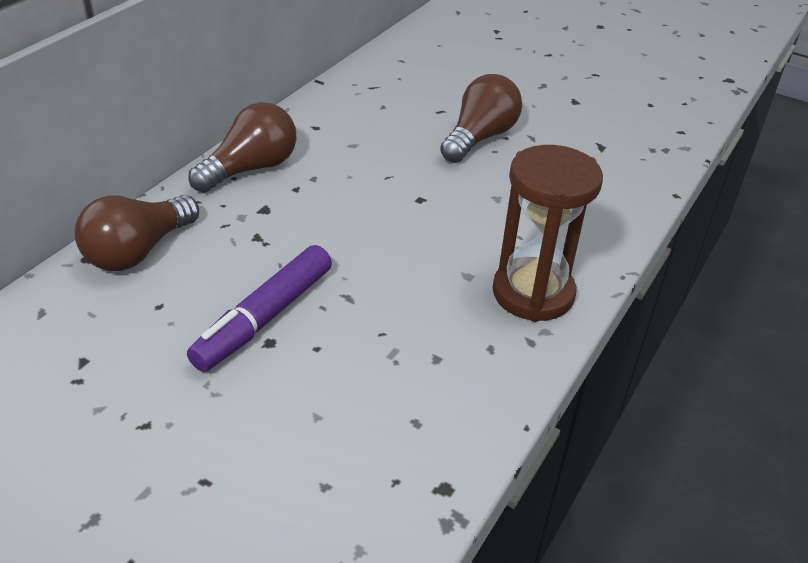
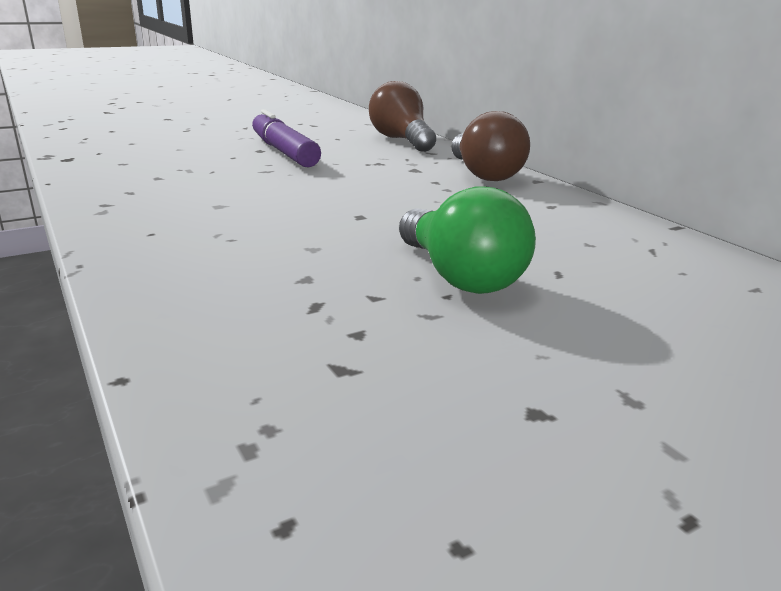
camera: 120 degrees right, 15 degrees down
brown light bulb [440,74,522,163] -> green light bulb [399,186,536,294]
brown hourglass [493,145,603,322] -> none

